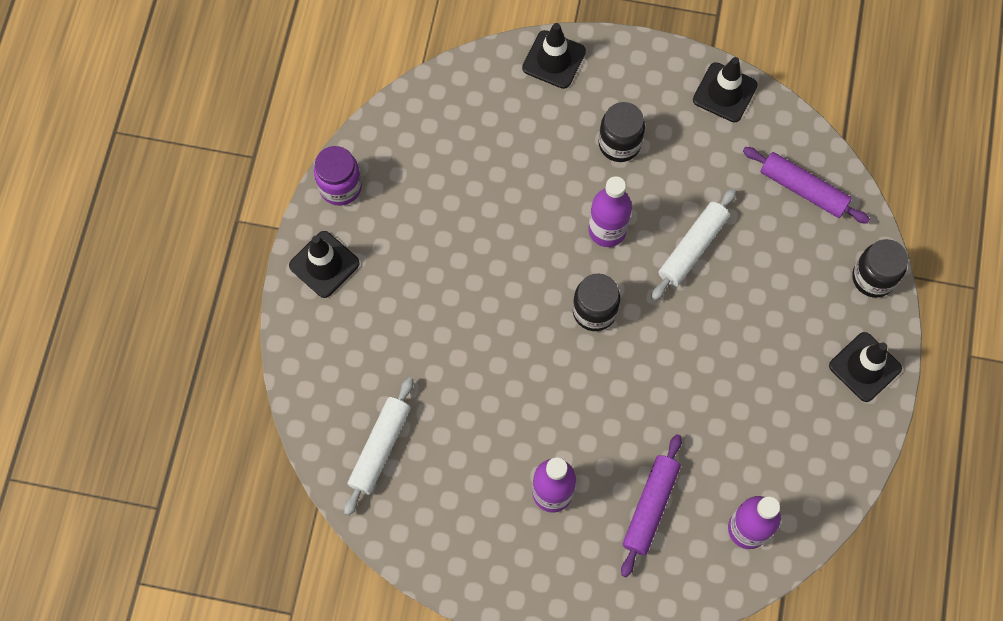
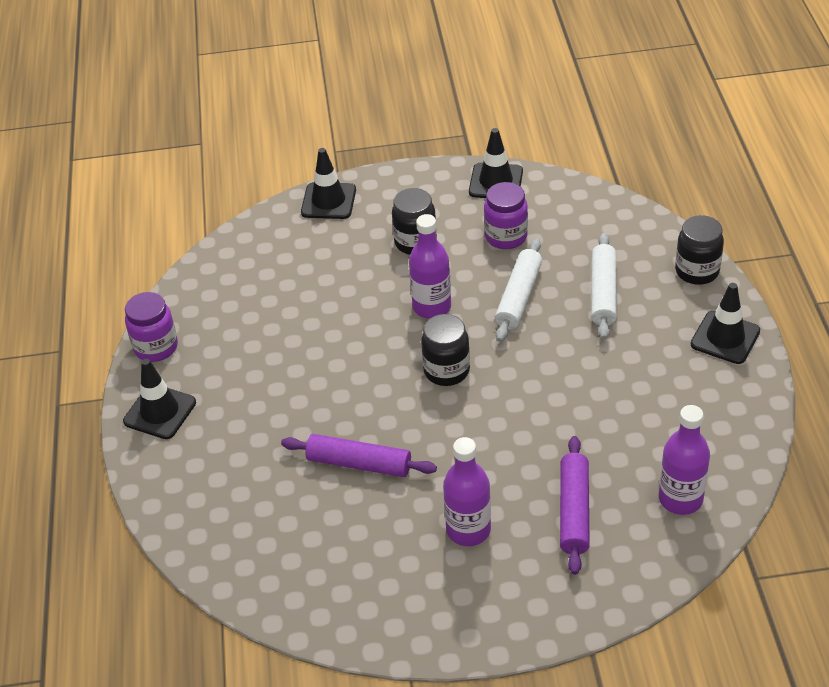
camera: 15 degrees left, 25 degrees down
white rolling pin [344,377,414,516] -> white rolling pin moved to [591,233,617,339]
purple rolling pin [743,147,870,224] -> purple rolling pin moved to [281,434,437,477]
none -> purple jar [484,182,528,249]

